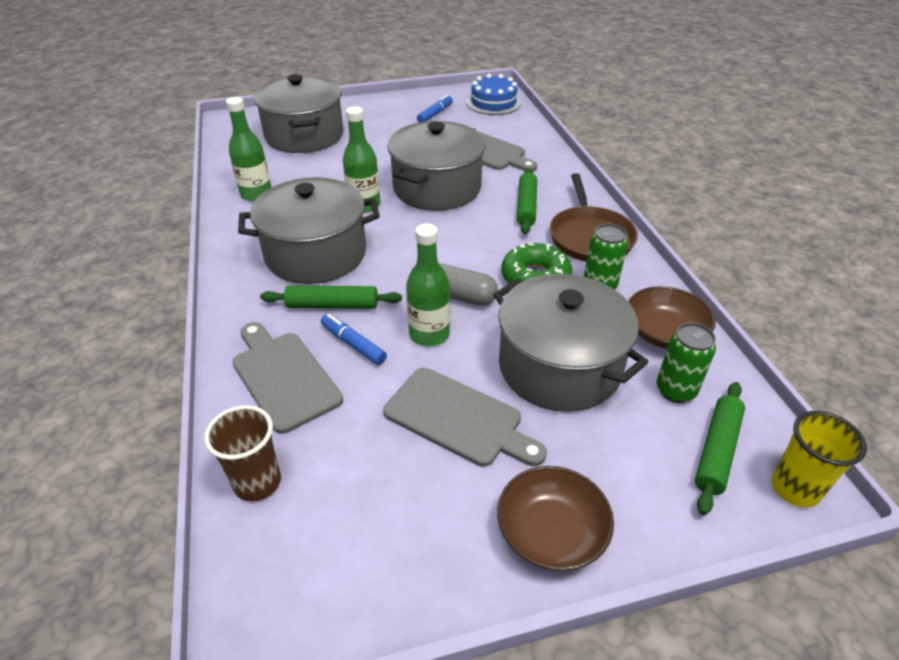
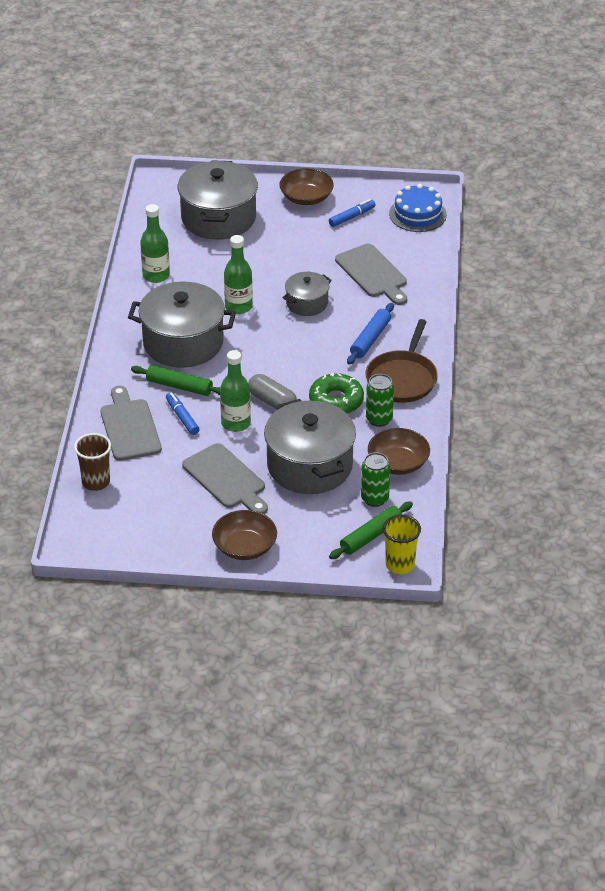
camera: 20 degrees right, 0 degrees up
grey pot [387,121,486,211] -> grey pot [283,272,332,316], size x0.53
green rolling pin [517,168,537,234] -> blue rolling pin [347,303,394,365]
none -> brown bowl [280,168,334,205]

